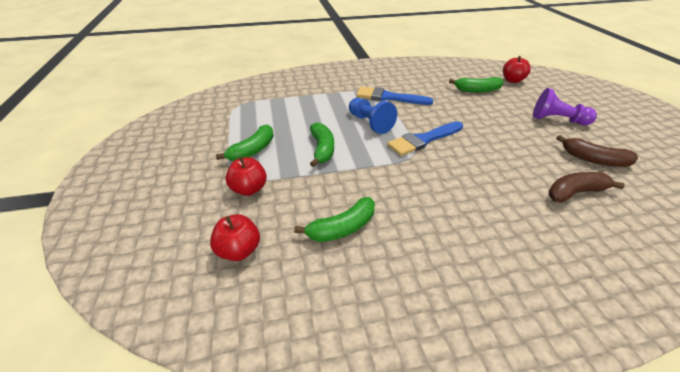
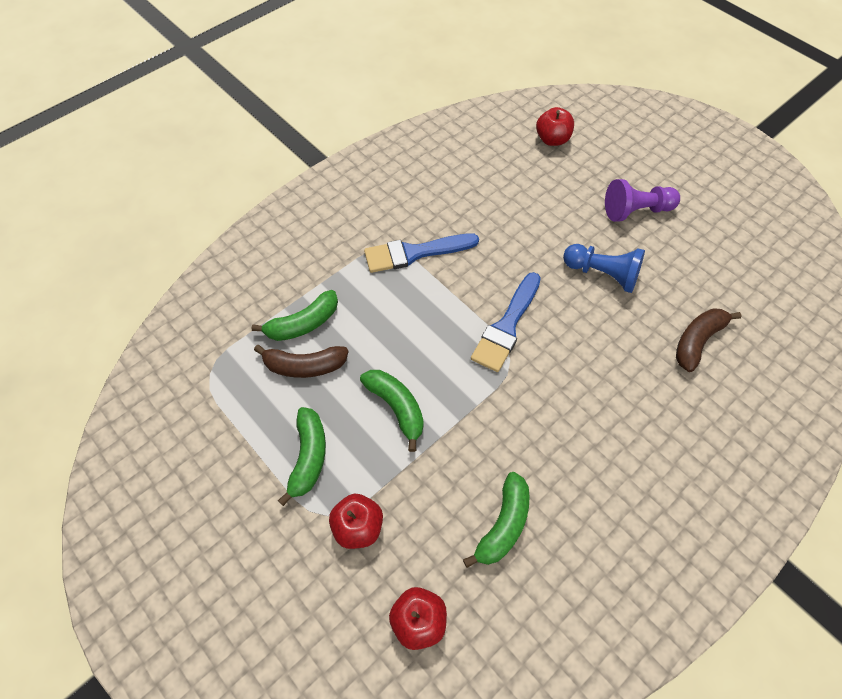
camera: 30 degrees left, 20 degrees up
blue pawn [349,98,397,134] -> blue pawn moved to [563,244,645,293]
green banana [449,77,503,93] -> green banana moved to [252,290,338,341]
brown banana [556,135,638,167] -> brown banana moved to [254,345,349,378]

